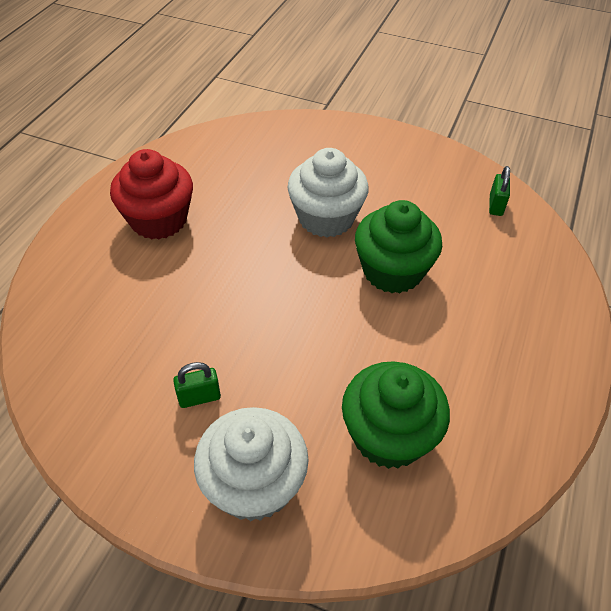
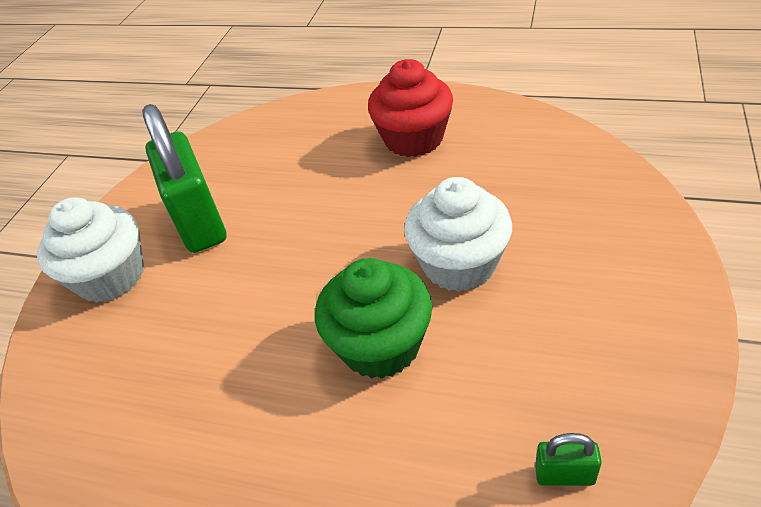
camera: 90 degrees right, 5 degrees down
green padlock [173,362,221,408] -> green padlock [142,104,226,253], size x2.45
green cupcake [342,361,450,469] -> none

